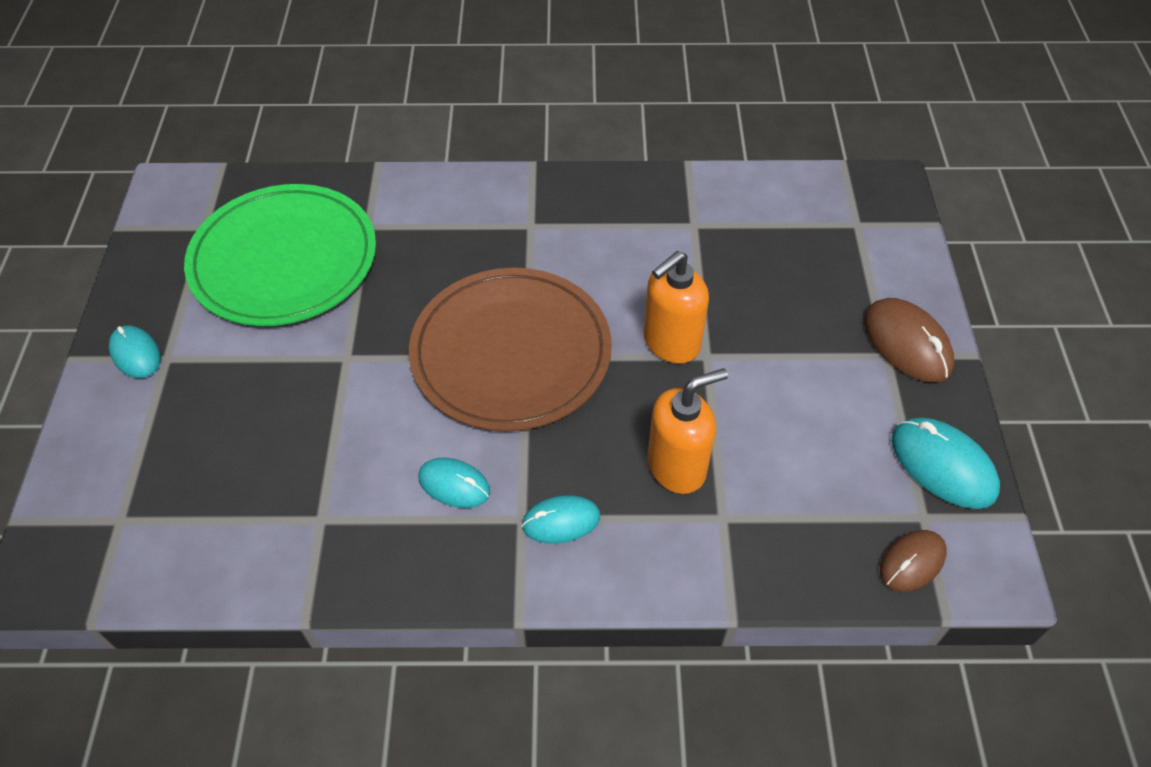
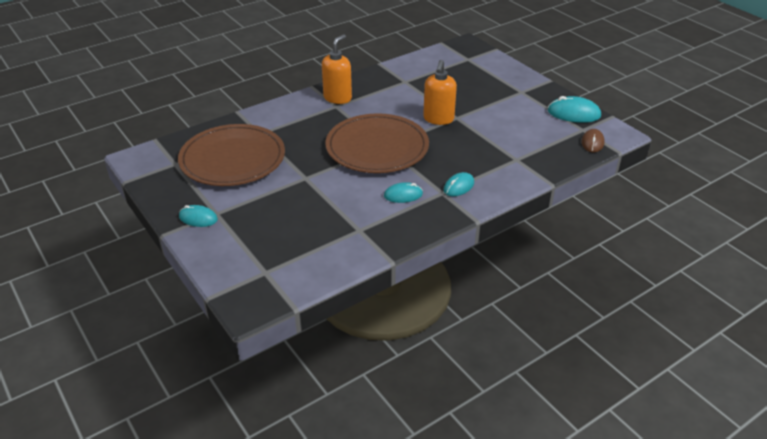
camera: 35 degrees left, 15 degrees down
green plate [184,184,376,326] -> brown plate [178,124,285,186]
orange soap dispenser [648,368,728,494] -> orange soap dispenser moved to [322,35,352,104]
brown mouse [864,298,955,382] -> none

